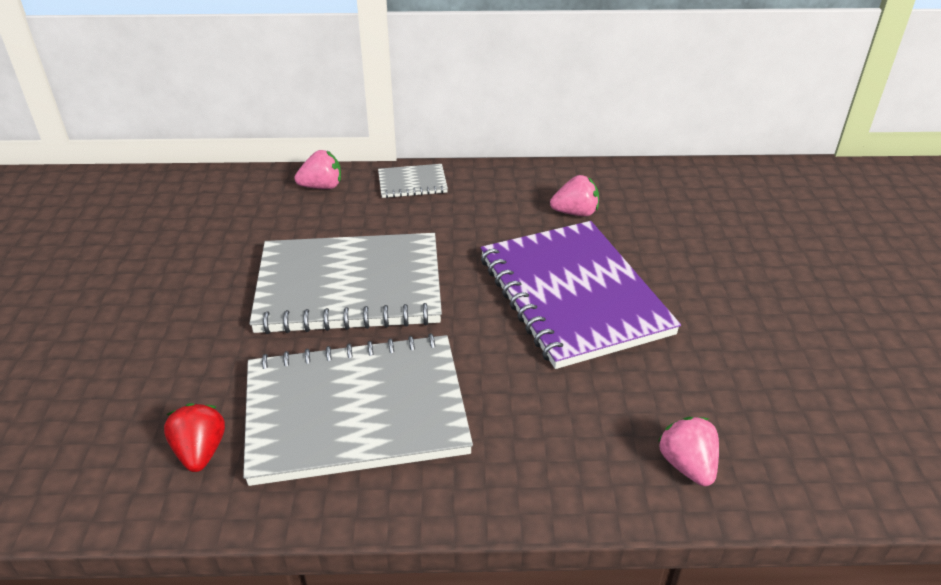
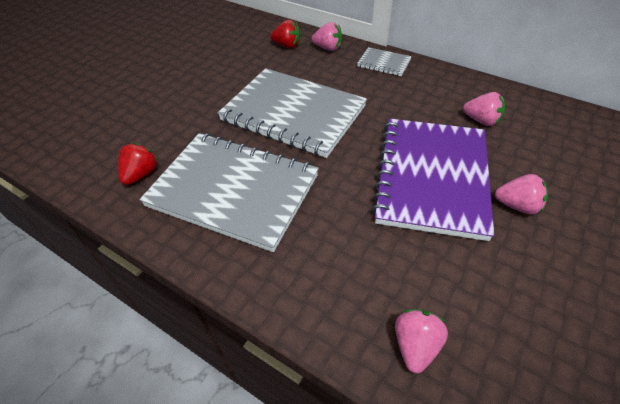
camera: 35 degrees right, 10 degrees up
none -> red strawberry [270,20,300,48]
none -> pink strawberry [495,174,548,214]

